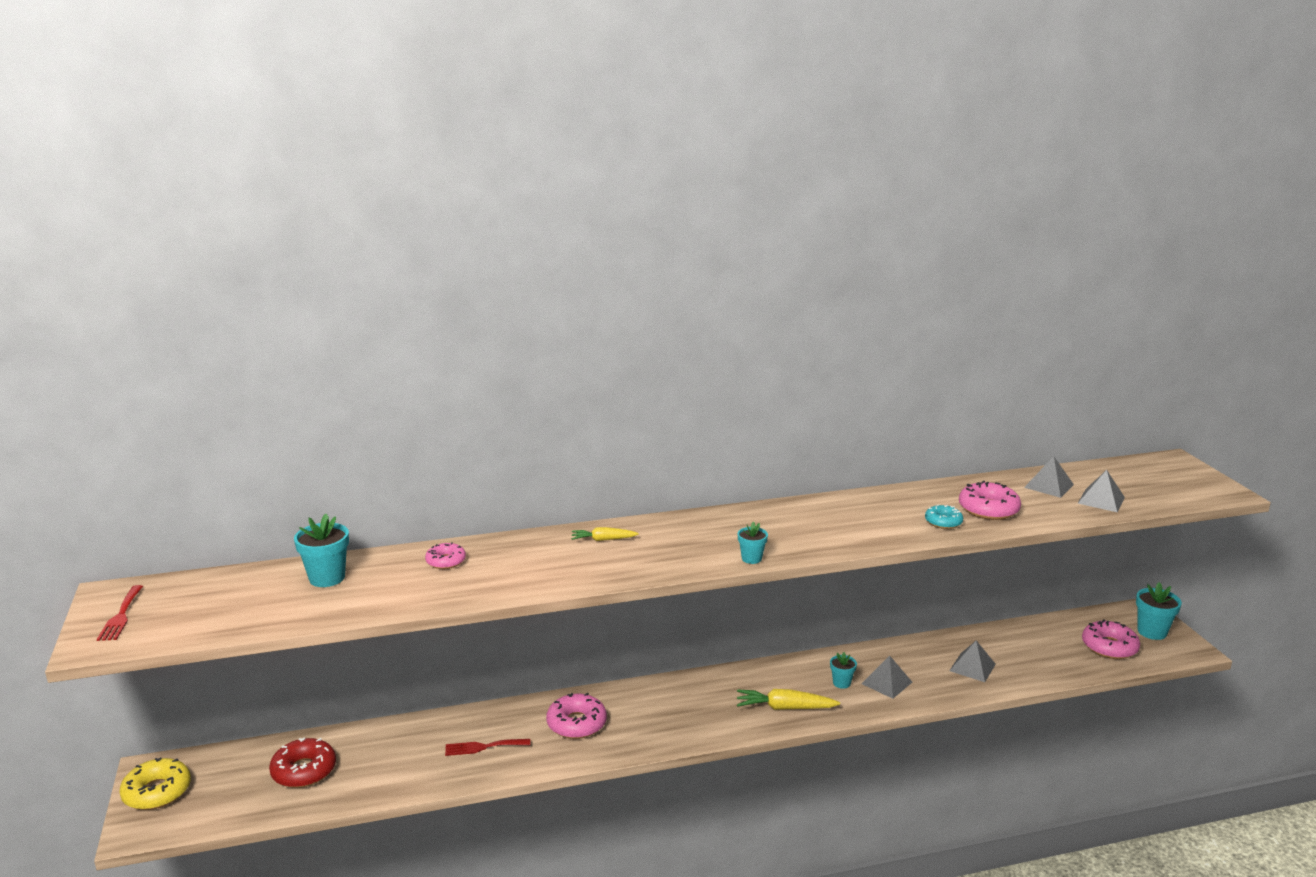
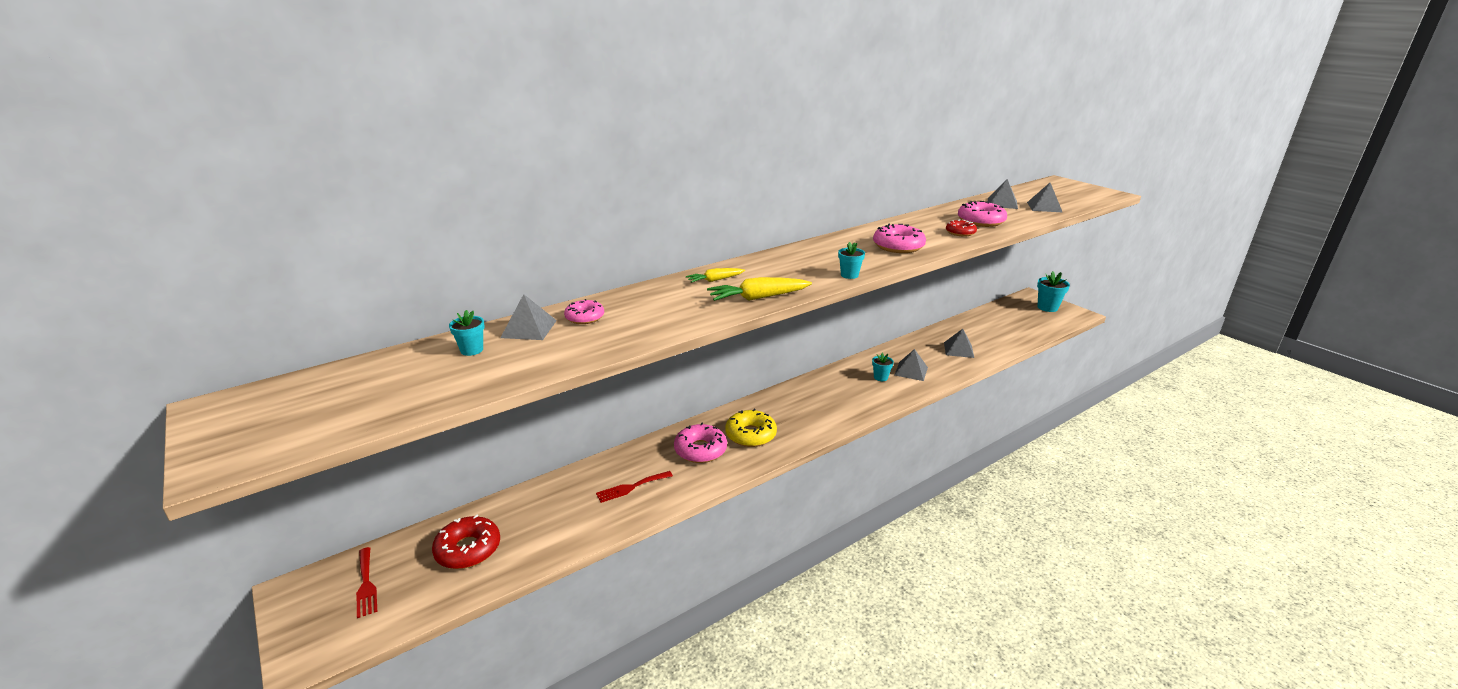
camera: 20 degrees left, 5 degrees up
red fork [97,585,143,641] -> red fork moved to [356,547,377,618]
yellow donut [119,757,191,810] -> yellow donut moved to [725,409,777,447]
turquoise flower pot [294,514,349,587] -> turquoise flower pot [449,310,485,356], size x0.60
yellow carrot [737,689,840,710] -> yellow carrot moved to [707,277,812,301]
turquoise donut [925,504,963,529] -> red donut [946,219,977,236]
pink donut [1082,620,1140,659] -> pink donut moved to [873,224,926,253]
none -> grey pyramid [500,294,557,340]

